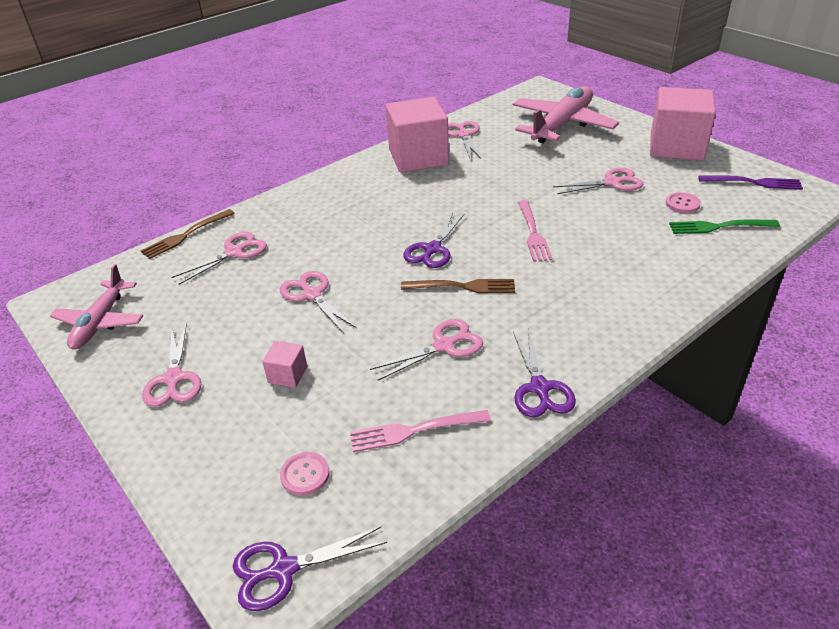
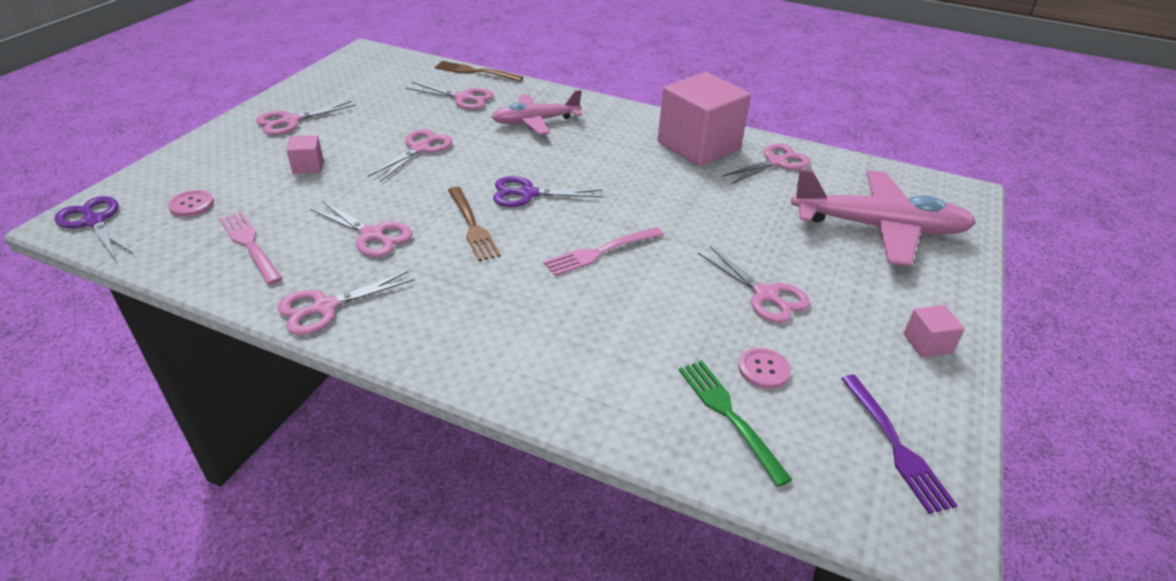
camera: 60 degrees right, 0 degrees up
pink plane [50,264,143,349] -> pink plane moved to [492,90,582,135]
purple scissors [513,329,576,417] -> pink scissors [277,271,415,335]
pink cube [650,87,716,161] -> pink cube [903,305,965,357], size x0.42

